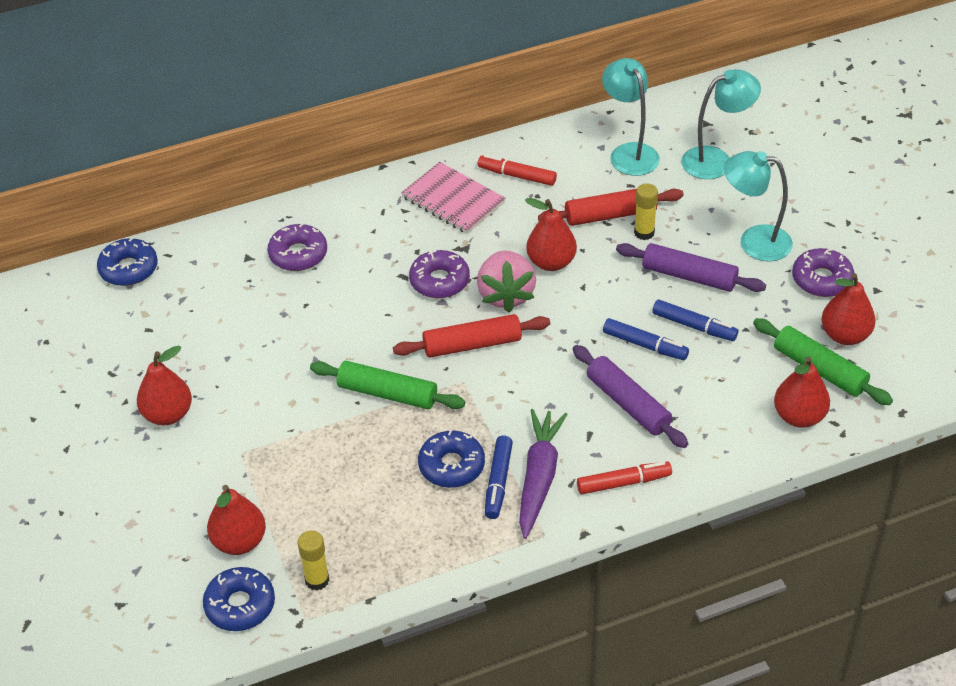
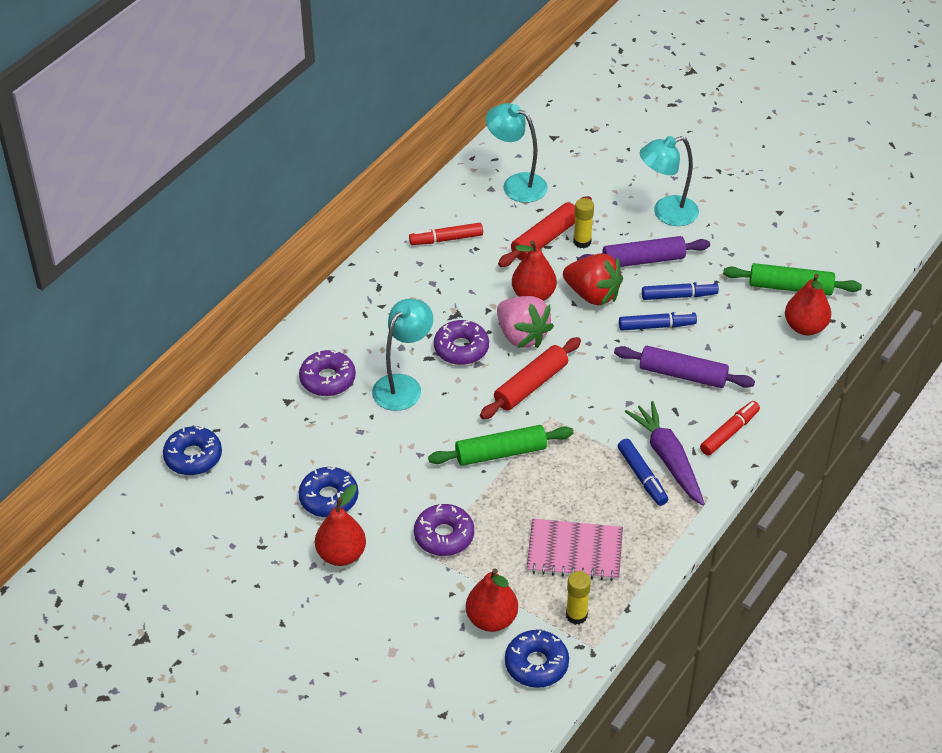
camera: 35 degrees left, 0 degrees up
pink notebook [401,162,505,234] -> pink notebook moved to [526,519,623,581]
blue donut [418,430,485,488] -> blue donut moved to [299,466,358,517]
turquoise lamp [681,69,761,179] -> turquoise lamp moved to [372,299,433,411]
purple donut [792,248,854,297] -> purple donut moved to [414,504,474,556]
red pear [822,273,876,345] -> none
none -> red strawberry [563,253,623,305]

